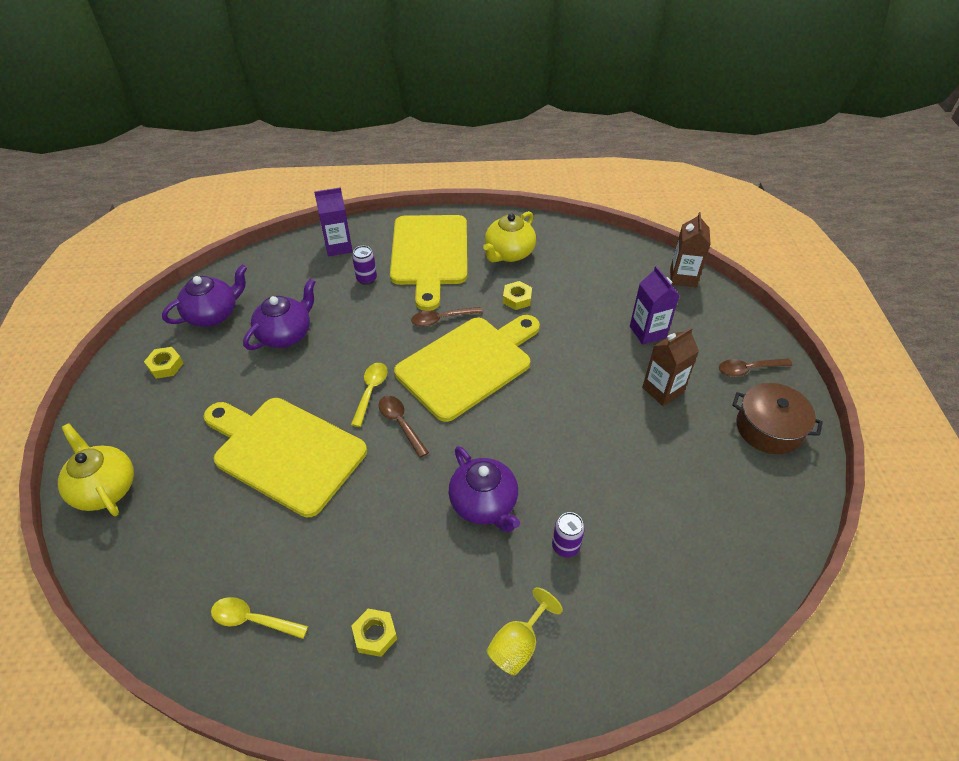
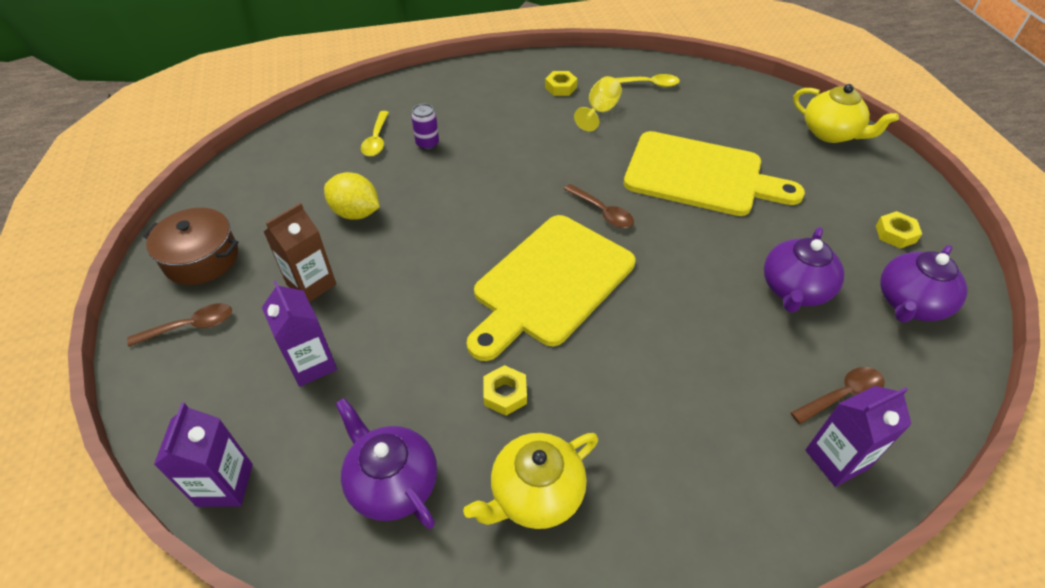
camera: 170 degrees right, 0 degrees up
yellow spoon [351,363,388,427] -> yellow spoon moved to [361,111,389,156]
purple can [352,246,377,285] -> none
yellow cutting board [390,215,467,311] -> none
brown spoon [411,307,483,327] -> brown spoon moved to [790,367,885,424]
purple teapot [449,446,520,532] -> purple teapot moved to [335,398,437,529]
yellow teapot [483,211,536,262] -> yellow teapot turned 150 degrees counterclockwise [463,433,598,529]
yellow goblet [487,587,563,675] -> yellow goblet moved to [574,76,622,131]
brown carton [670,212,711,287] -> purple carton [154,403,253,507]
none -> yellow lemon [324,172,380,220]

